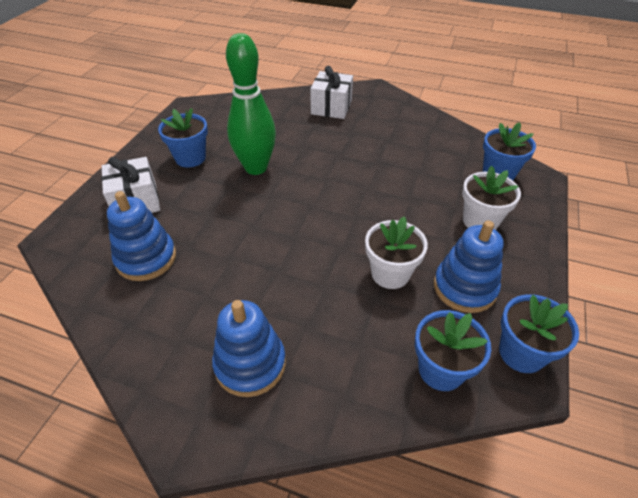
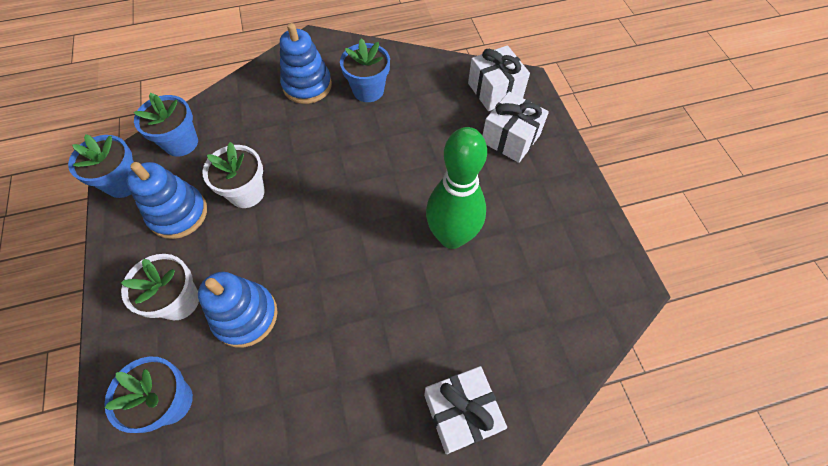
camera: 145 degrees right, 15 degrees up
blue stacking toy [107,191,176,281] -> blue stacking toy moved to [198,272,278,348]
blue flower pot [158,108,208,168] -> blue flower pot moved to [340,38,390,102]
none -> white gift [468,45,530,111]

